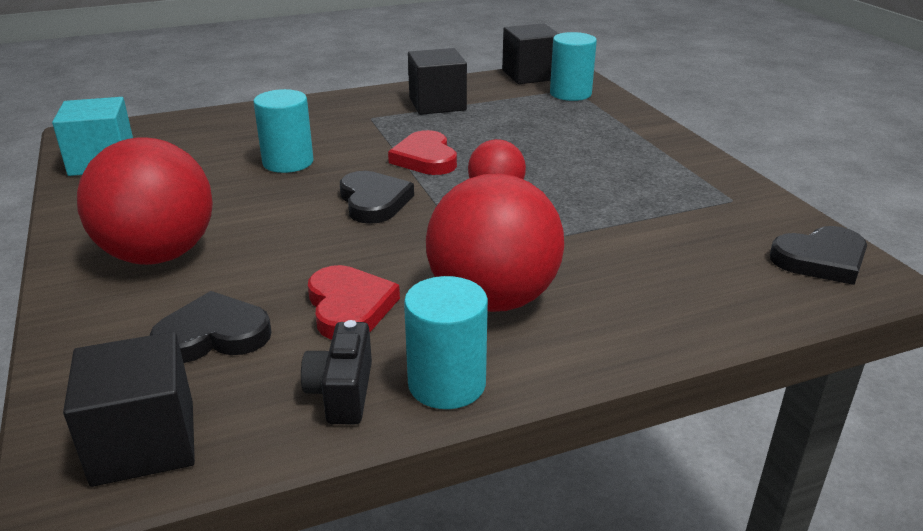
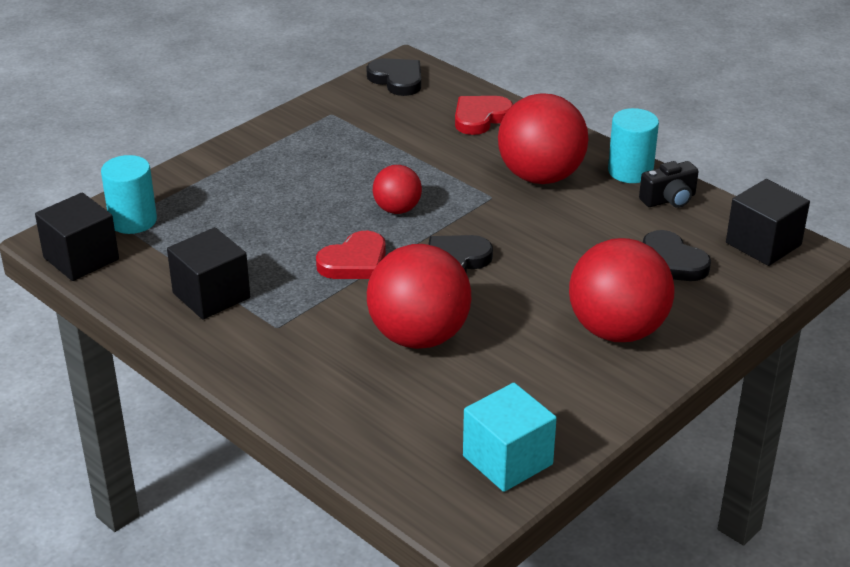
camera: 115 degrees left, 5 degrees up
turquoise cylinder [253,89,314,173] -> red ball [367,244,471,349]
red heart [308,265,400,340] -> red heart moved to [455,96,513,135]

